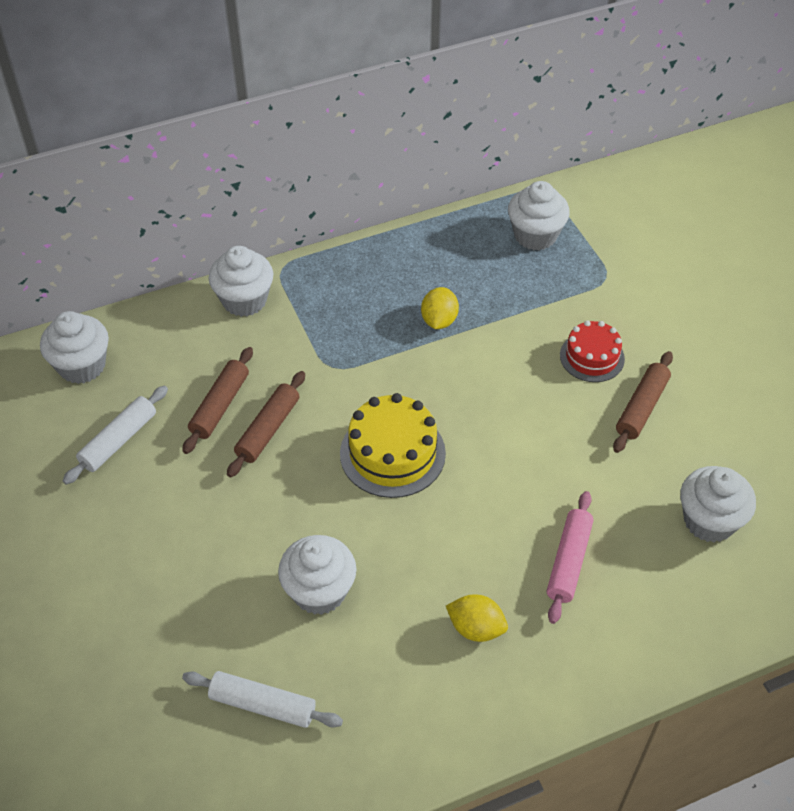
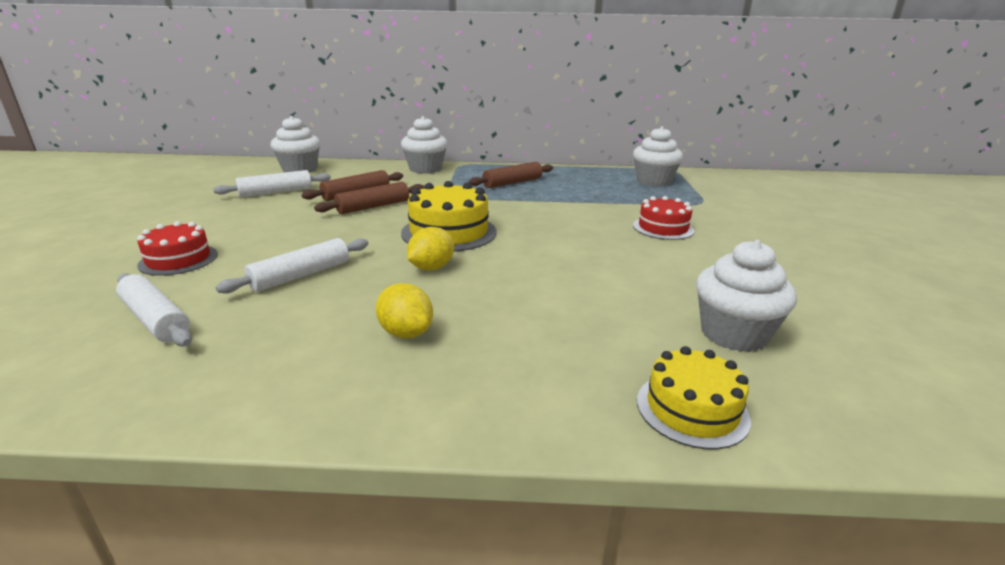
camera: 25 degrees right, 25 degrees down
white cupcake [278,535,356,615] -> white rolling pin [216,238,368,294]
yellow lemon [421,287,459,329] -> yellow lemon moved to [407,227,454,270]
pink rolling pin [547,491,593,624] -> none
brown rolling pin [613,351,673,453] -> brown rolling pin moved to [469,162,553,188]
none -> red cake [137,221,218,276]
none -> yellow cake [637,346,751,449]

